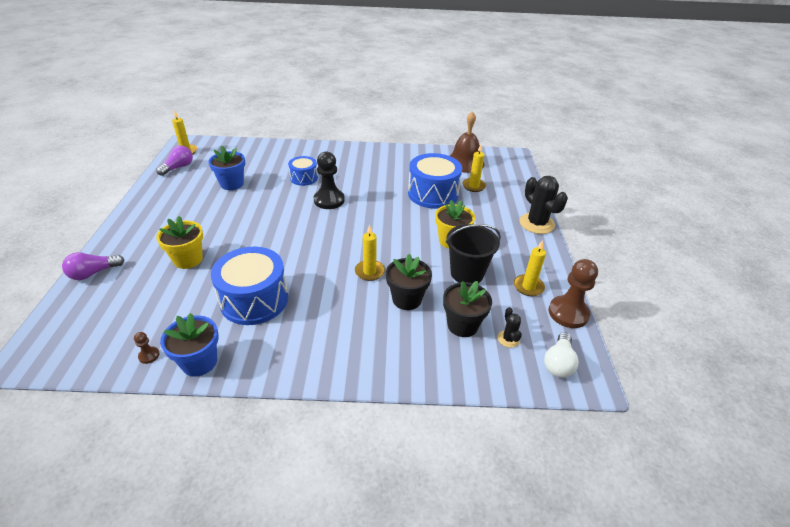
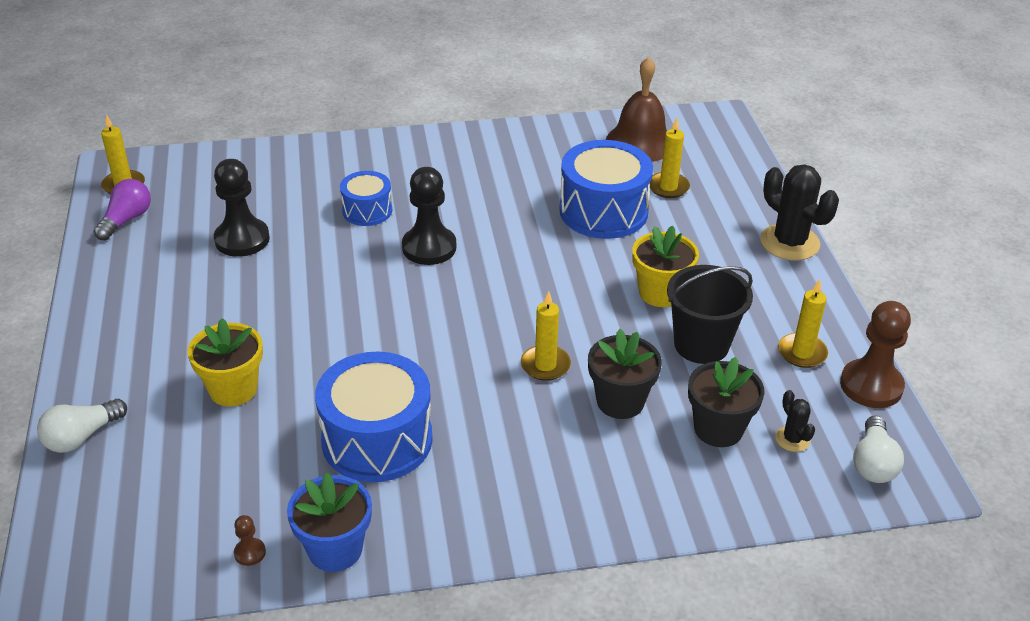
camera: 10 degrees left, 0 degrees up
purple light bulb [62,252,124,280] -> white light bulb [37,399,127,453]
blue flower pot [208,146,245,190] -> black pawn [214,159,270,257]

